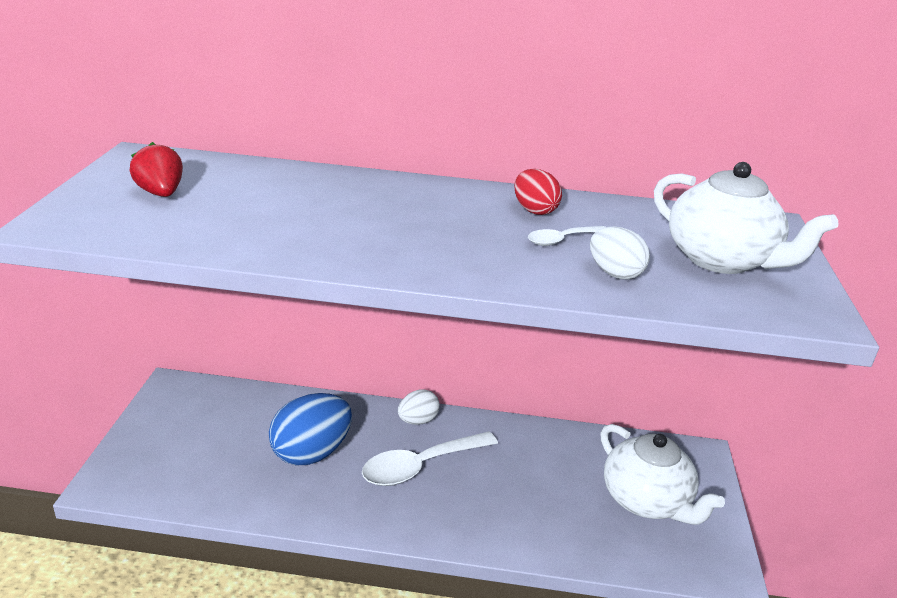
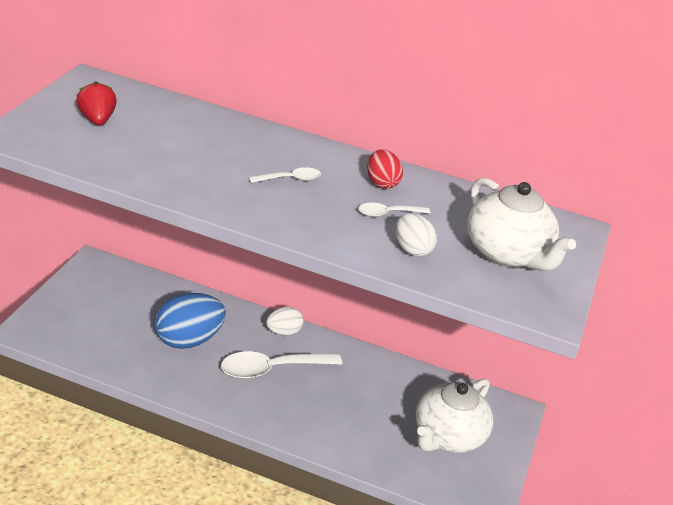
camera: 10 degrees right, 5 degrees up
white teapot [600,424,725,525] -> white teapot turned 60 degrees clockwise [415,379,493,453]
none -> white spoon [249,167,321,183]

